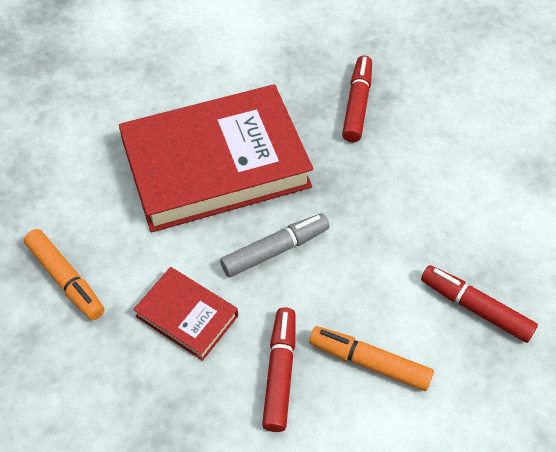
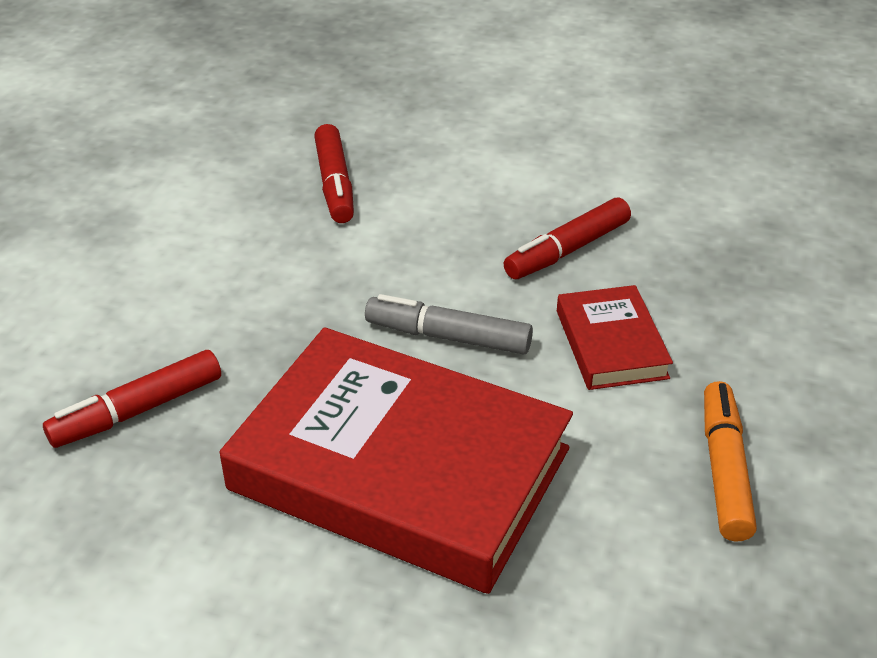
camera: 135 degrees left, 15 degrees down
orange marker [309,326,434,391] -> none

